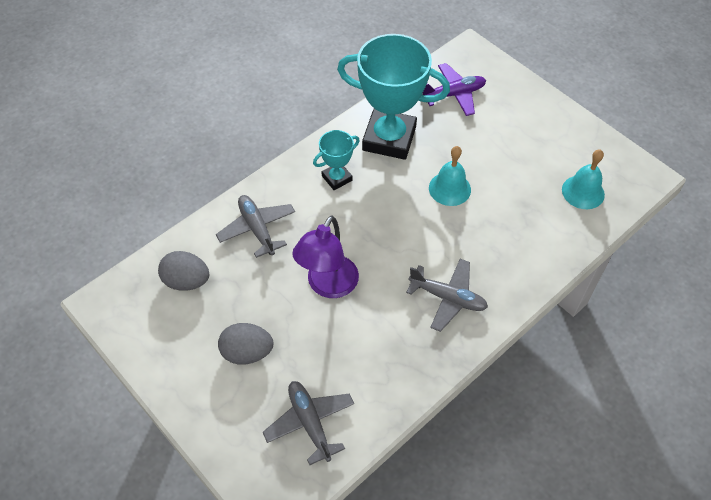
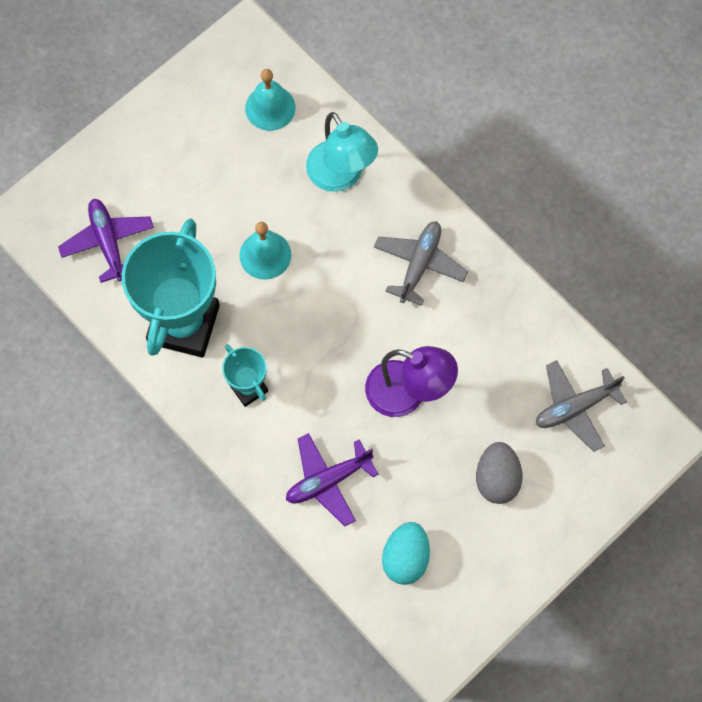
camera: 90 degrees left, 15 degrees up
grey egg [158,251,209,290] -> turquoise egg [382,522,430,585]
grey plane [216,195,295,258] -> purple plane [286,433,379,527]
none -> turquoise lamp [306,112,378,192]

